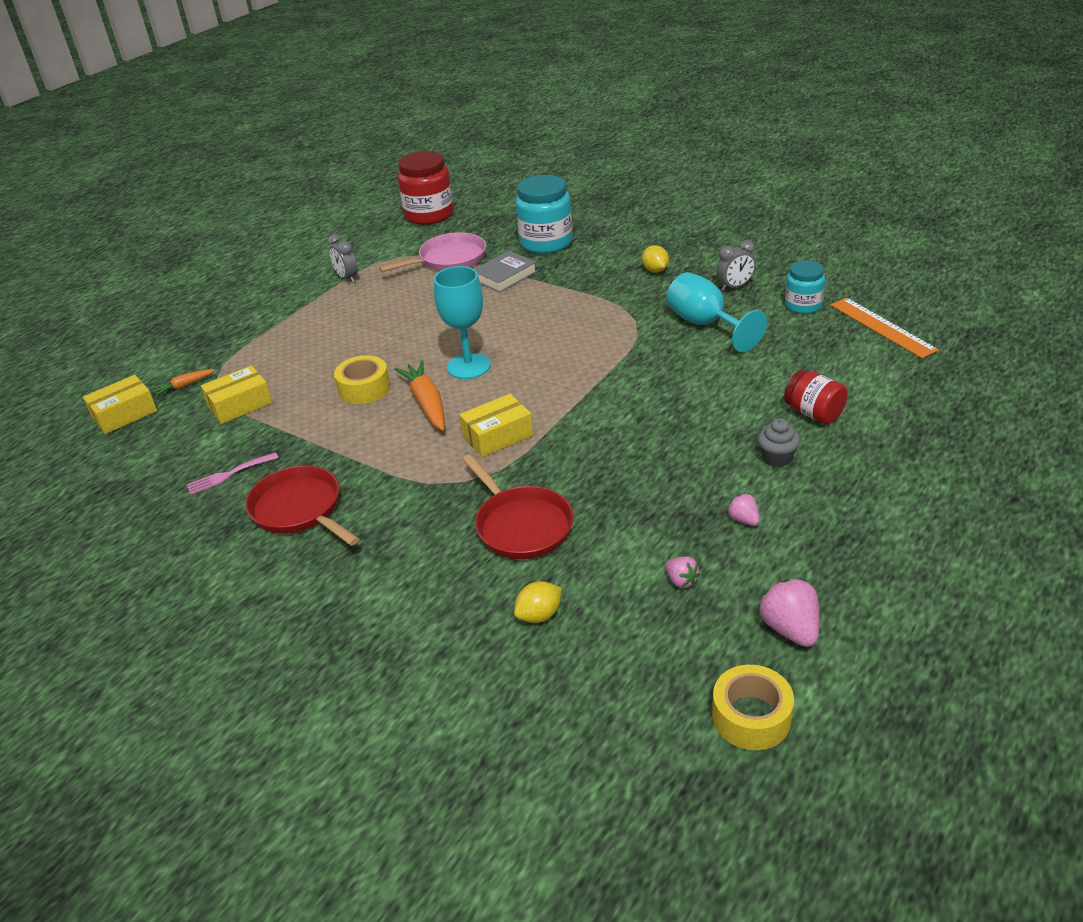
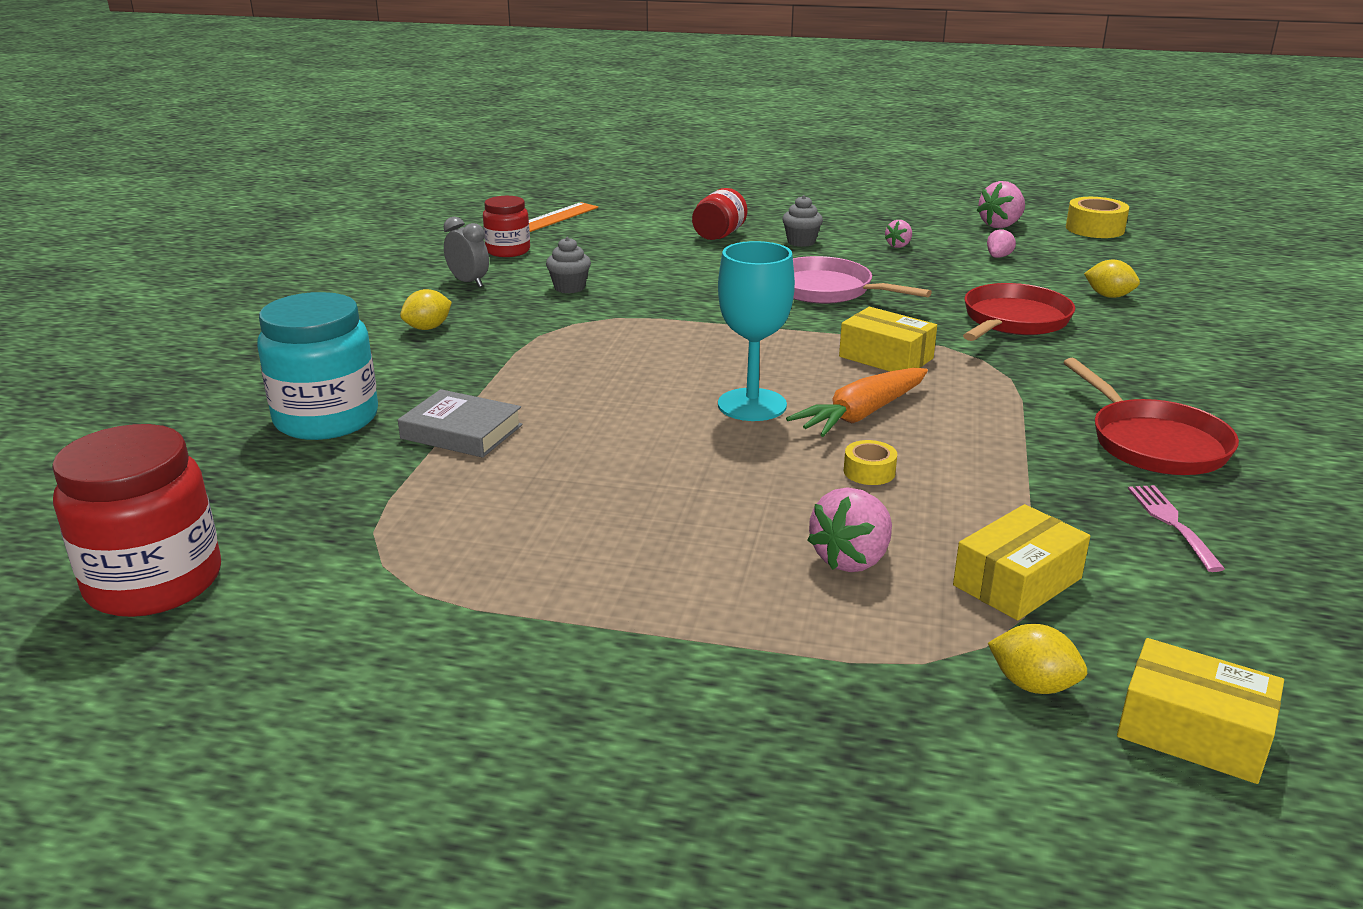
camera: 115 degrees left, 10 degrees down
orange carrot [152,369,215,396] -> yellow lemon [988,624,1087,694]
pink fork [186,452,278,495] -> pink fork turned 135 degrees counterclockwise [1128,485,1225,572]
yellow box [201,365,273,424] -> yellow box turned 75 degrees counterclockwise [953,504,1090,621]
red pan [245,465,359,546] -> red pan turned 45 degrees counterclockwise [1063,358,1239,475]
grey clock [327,234,358,283] -> none
yellow tape [334,355,390,404] -> yellow tape [844,440,897,485], size x0.57
pink pan [379,232,486,272] -> pink pan moved to [793,256,932,304]
turquoise goblet [667,272,767,352] -> grey cupcake [546,237,591,294]
turquoise jar [785,260,825,314] -> red jar [483,196,530,257]
none -> pink strawberry [808,487,892,572]

